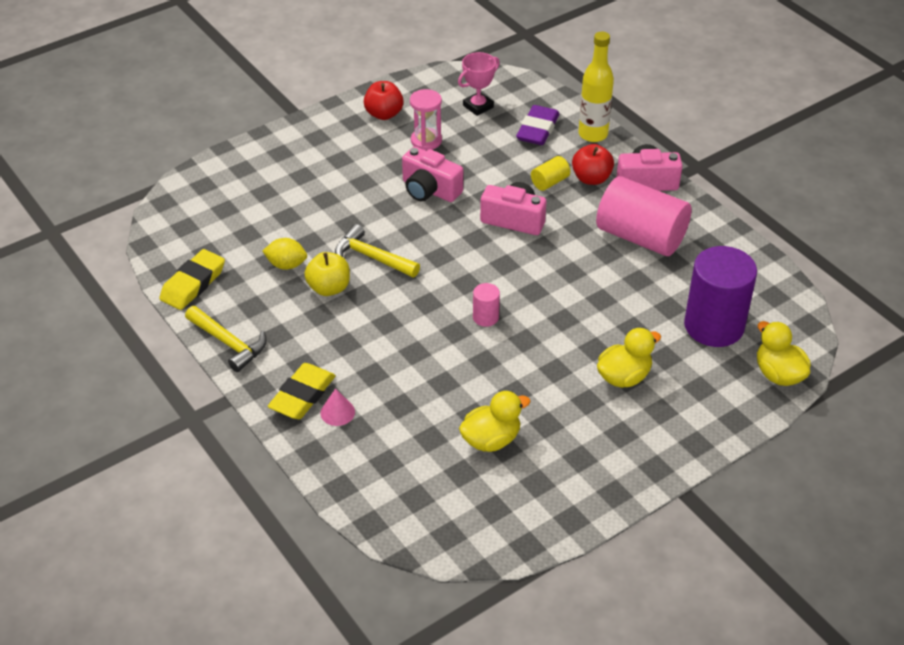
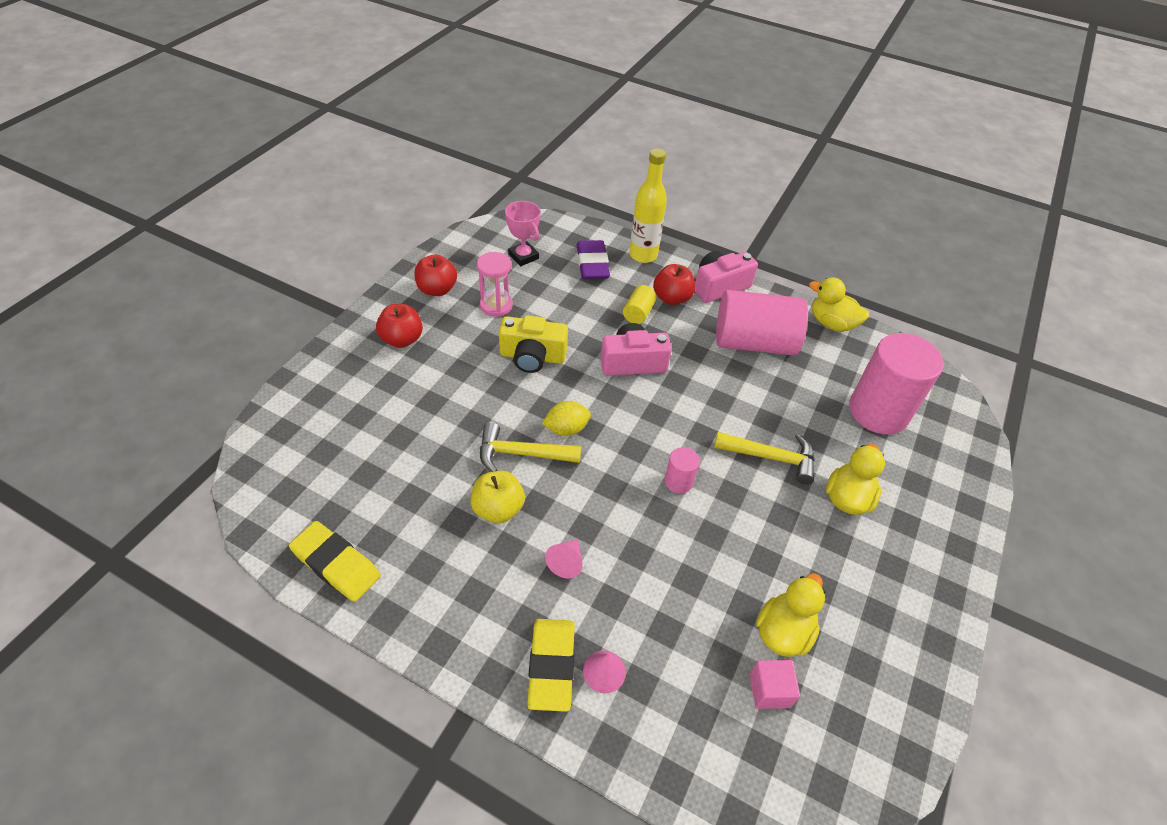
camera: 30 degrees left, 5 degrees up
yellow eraser [159,249,225,310] -> yellow eraser turned 60 degrees counterclockwise [289,521,381,602]
yellow hammer [185,306,267,372] -> yellow hammer moved to [714,432,815,484]
yellow lemon [263,238,307,270] -> yellow lemon moved to [542,401,591,436]
pink camera [402,146,463,202] -> yellow camera [499,315,568,373]
pink trophy [458,52,500,116] -> pink trophy turned 60 degrees counterclockwise [505,201,541,266]
purple cylinder [684,246,757,347] -> pink cylinder [849,333,944,435]
yellow duck [757,321,811,386] -> yellow duck moved to [809,277,869,332]
none -> red apple [376,304,423,348]
none -> pink cone [545,539,583,578]
none -> pink cube [750,660,800,709]

